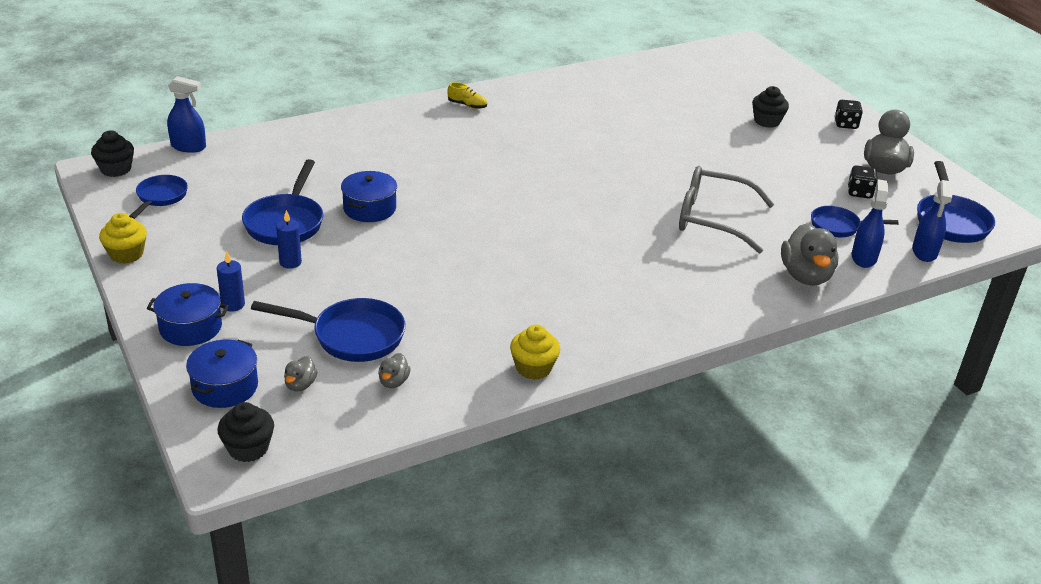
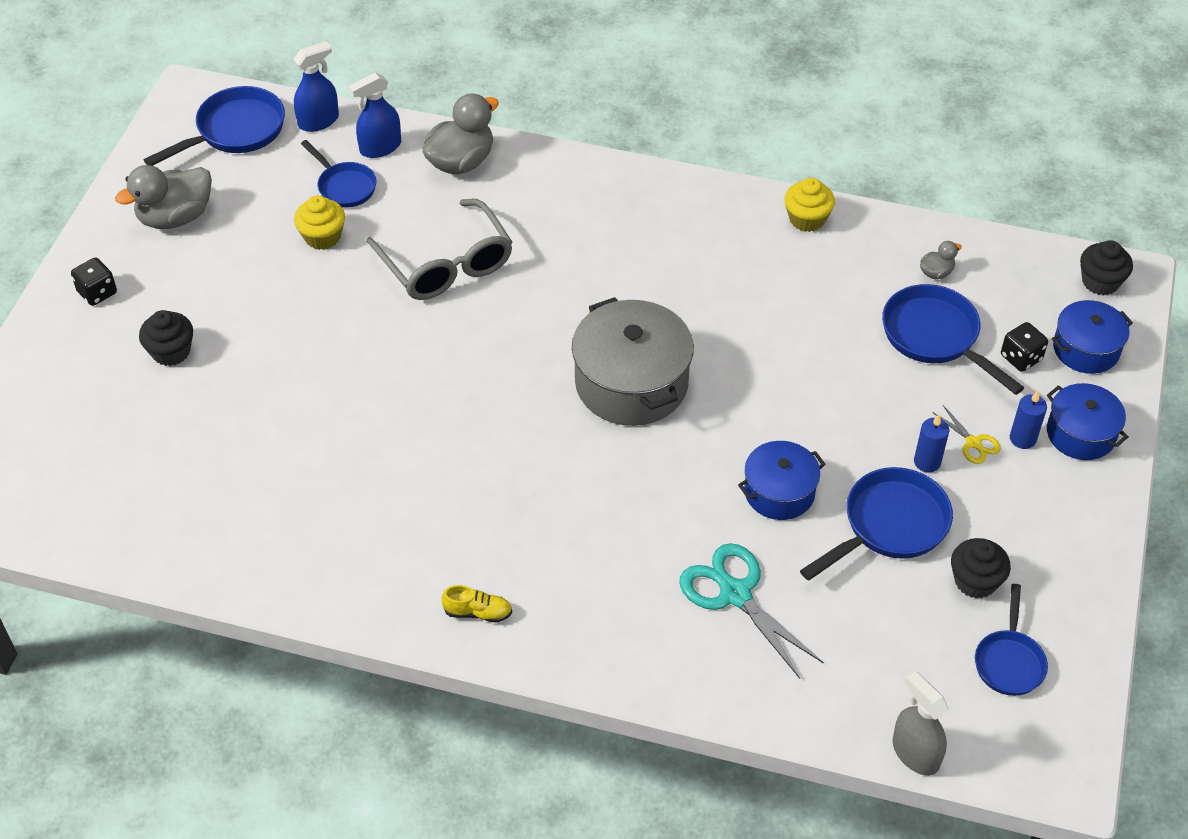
camera: 135 degrees left, 15 degrees up
black cupcake [91,130,134,177] -> black cupcake moved to [951,538,1011,599]
yellow cupcake [99,213,147,264] -> yellow cupcake moved to [294,195,345,250]
blue pan [129,175,188,219] -> blue pan turned 45 degrees counterclockwise [975,584,1048,696]
blue spray bottle [167,76,206,153] -> grey spray bottle [892,671,949,776]
grey duck [284,356,317,392] -> none
yellow shoe [447,82,487,109] -> yellow shoe turned 120 degrees clockwise [442,585,512,623]
black dice [848,165,878,198] -> black dice moved to [1001,322,1048,372]
none -> grey pot [572,297,694,426]
none -> turquoise scissors [680,543,824,679]
none -> yellow scissors [932,405,1001,464]

